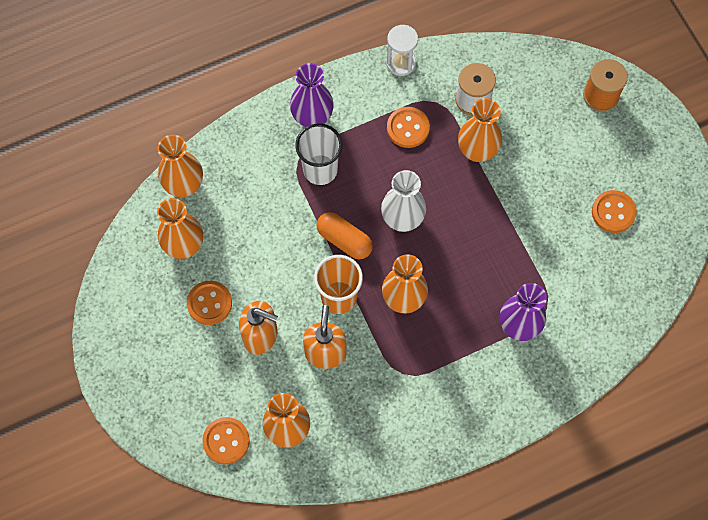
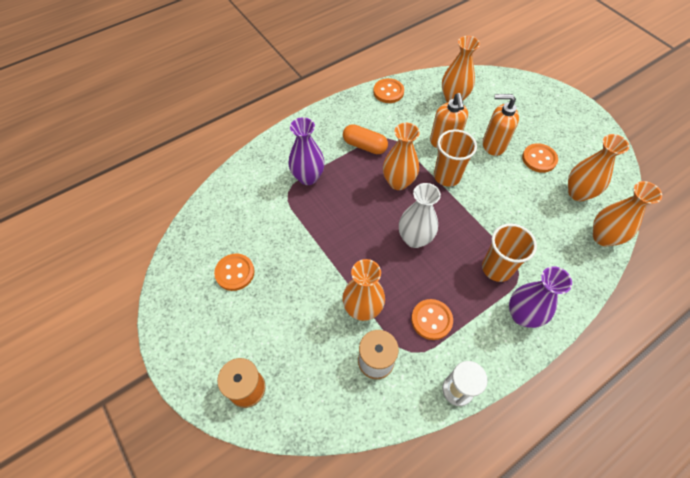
camera: 170 degrees right, 10 degrees down
orange button [202,417,250,464] -> orange button moved to [373,78,404,103]
white cup [295,124,342,185] -> orange cup [482,223,537,282]
orange capsule [316,212,373,259] -> orange capsule moved to [343,124,388,154]

